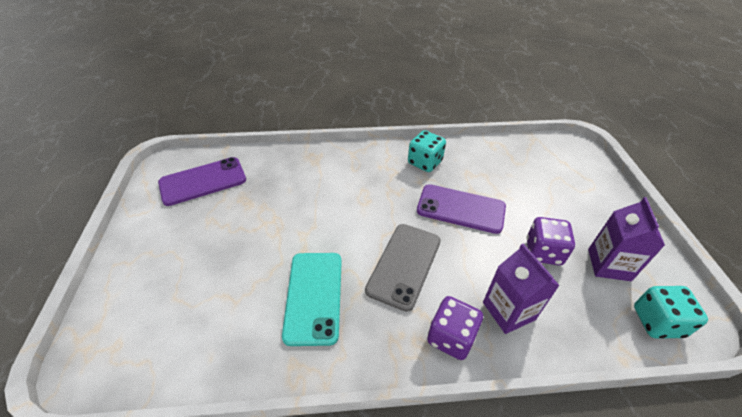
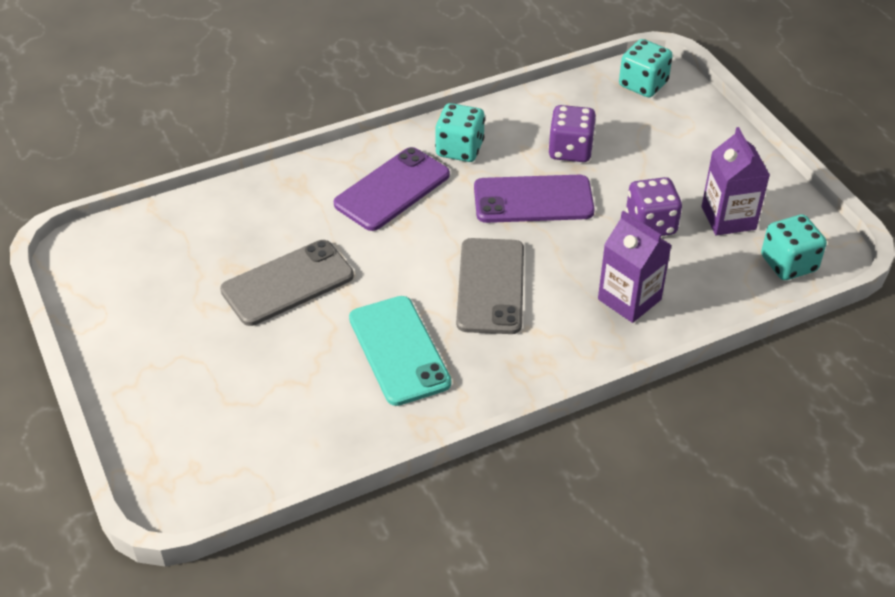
camera: 20 degrees left, 0 degrees up
purple phone [158,157,246,206] -> purple phone moved to [334,147,450,231]
purple dice [427,296,483,360] -> purple dice moved to [548,105,596,162]
none -> grey phone [220,240,354,326]
none -> turquoise dice [619,39,673,98]

